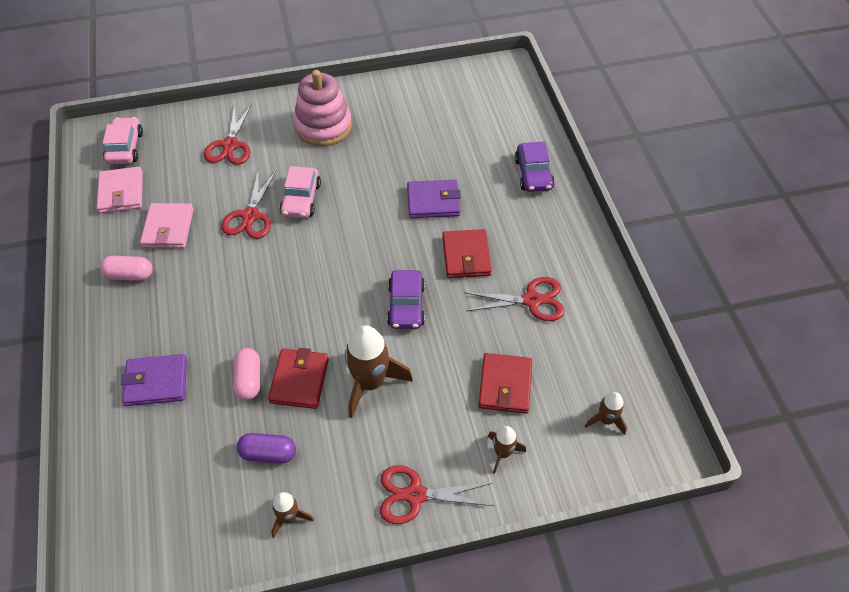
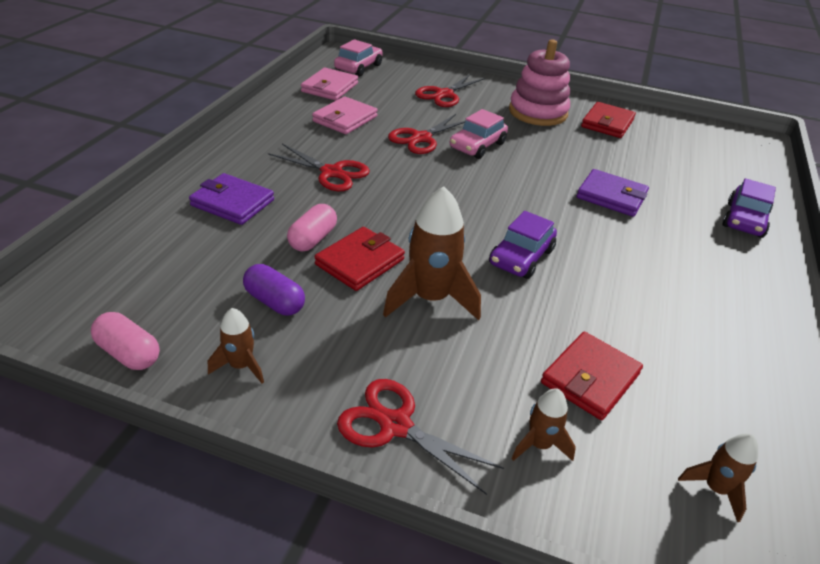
camera: 30 degrees right, 15 degrees down
pink capsule [100,256,153,281] -> pink capsule moved to [91,312,160,370]
red wallet [442,229,492,278] -> red wallet moved to [581,102,636,138]
red scissors [464,277,565,321] -> red scissors moved to [268,144,370,191]

